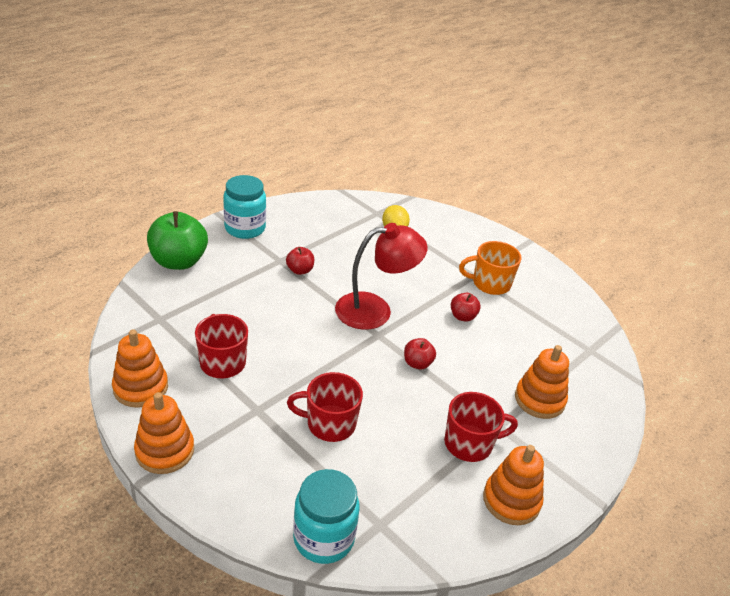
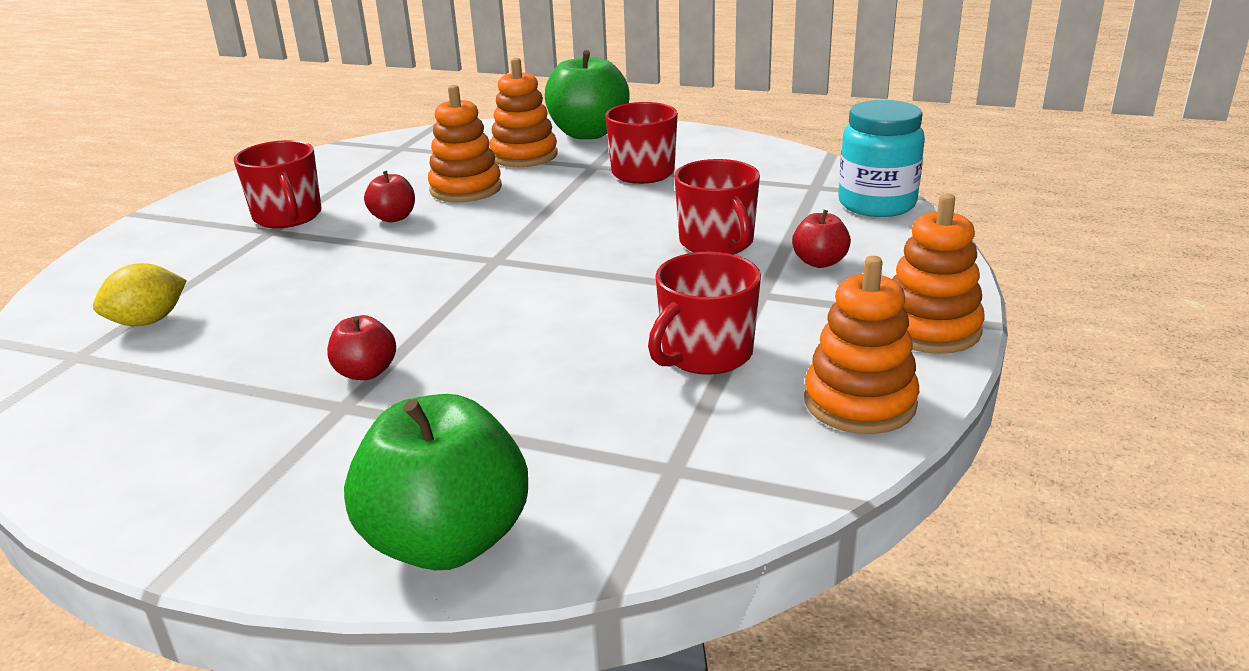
camera: 110 degrees left, 10 degrees down
turquoise jar [223,175,266,239] -> none
red lamp [335,223,428,330] -> none
red apple [404,338,436,370] -> red apple moved to [792,210,851,268]
orange mug [459,241,522,295] -> red mug [234,140,322,228]
orange stacking toy [483,445,544,525] -> orange stacking toy moved to [428,85,502,202]
none -> green apple [545,50,629,139]

